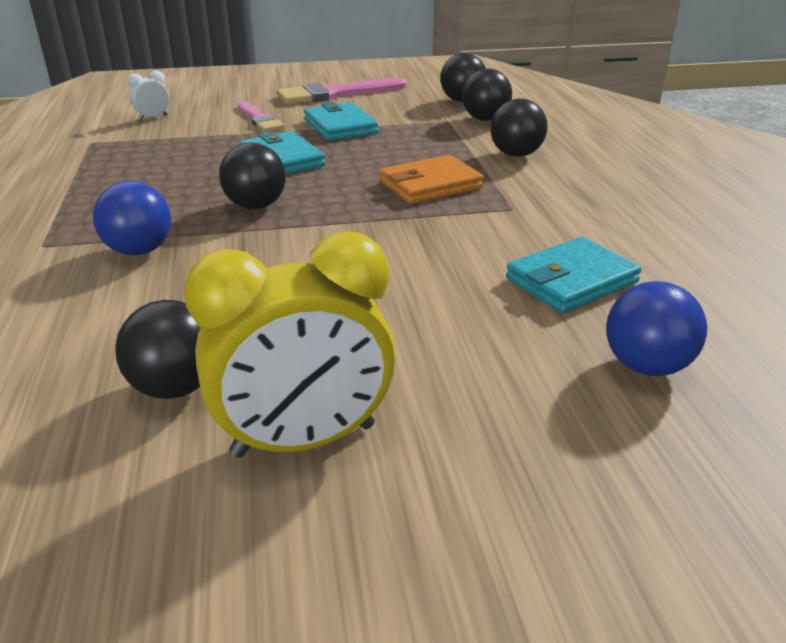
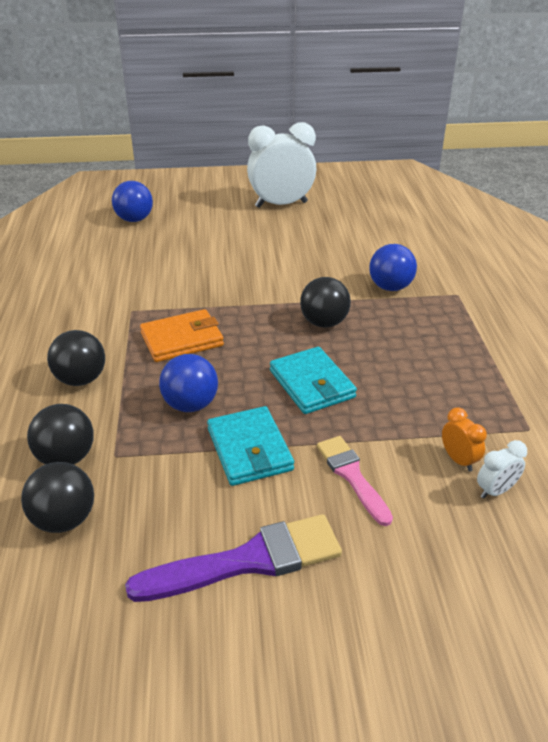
camera: 175 degrees left, 5 degrees up
black ball [115,300,201,399] -> none
yellow clock [184,232,395,458] -> white clock [247,122,316,208]
pink brush [277,78,407,104] -> purple brush [125,514,342,602]
turquoise wallet [506,237,641,313] -> none
none -> blue ball [159,354,218,412]
none -> orange clock [442,407,487,472]

